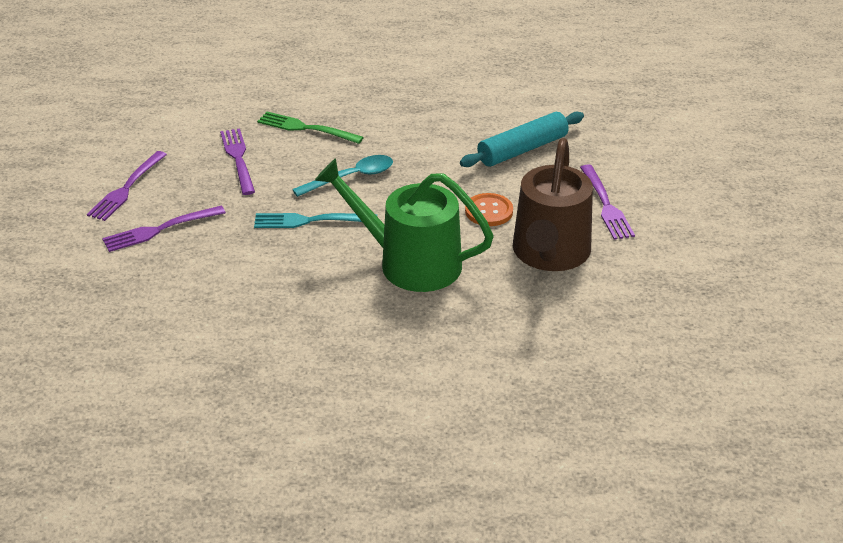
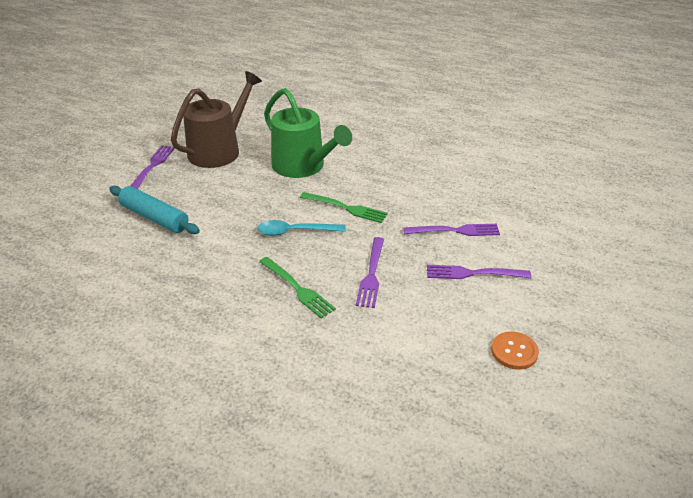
camera: 155 degrees left, 0 degrees up
purple fork [87,151,167,221] -> purple fork turned 135 degrees counterclockwise [427,265,531,279]
turquoise fork [254,213,377,228] -> green fork [300,192,388,223]
turquoise rolling pin [460,111,584,167] -> turquoise rolling pin turned 45 degrees clockwise [109,186,200,234]
orange button [465,193,513,226] -> orange button moved to [491,331,539,370]

